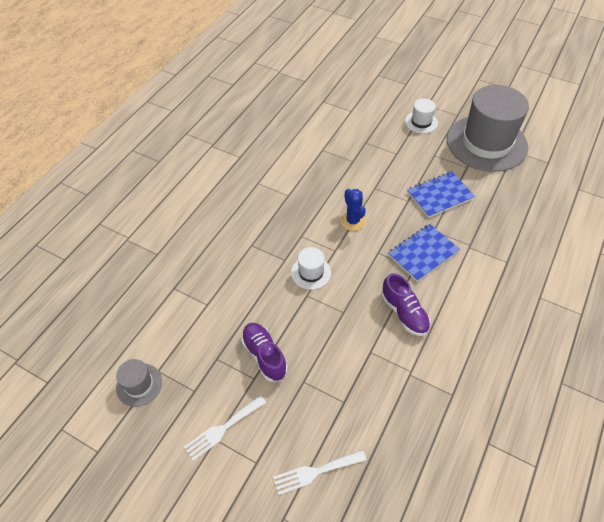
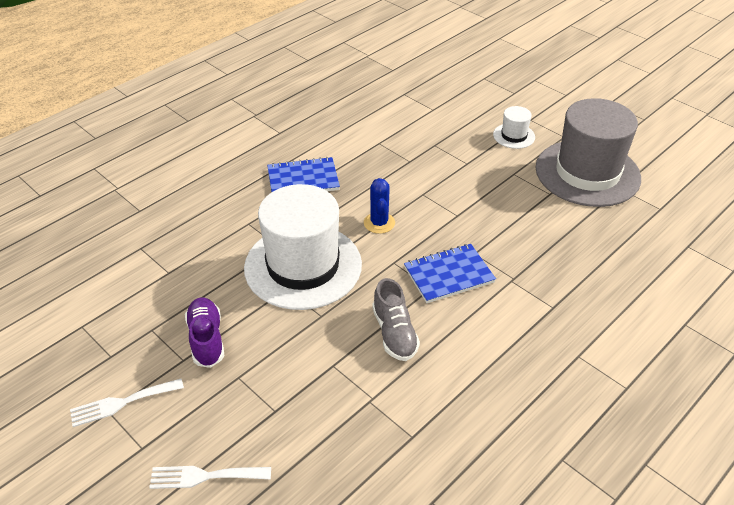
camera: 15 degrees right, 10 degrees down
grey hat [116,359,162,407] -> none
white hat [291,247,331,290] -> white hat [244,184,362,310], size x2.34
purple shoe [381,273,431,336] -> grey shoe [372,278,420,361]
blue notebook [407,171,475,218] -> blue notebook moved to [267,157,340,192]

